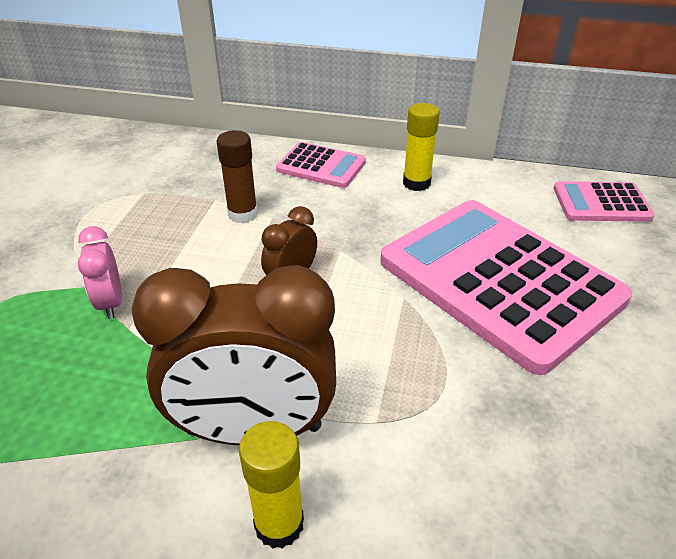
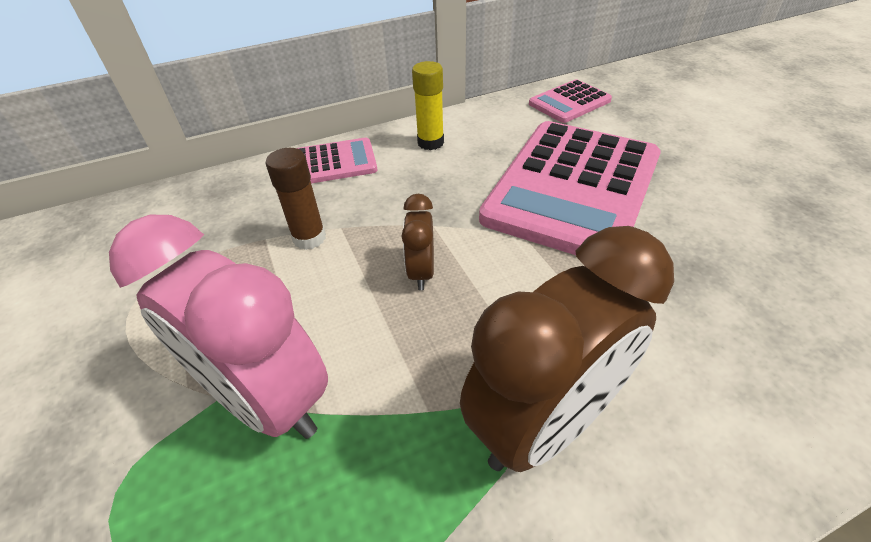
camera: 35 degrees left, 5 degrees up
pink clock [78,226,122,319] -> pink clock [109,215,328,439], size x2.09
yellow glue stick [239,421,304,549] -> none
pink calculator [380,200,632,375] -> pink calculator turned 75 degrees counterclockwise [479,121,661,255]

